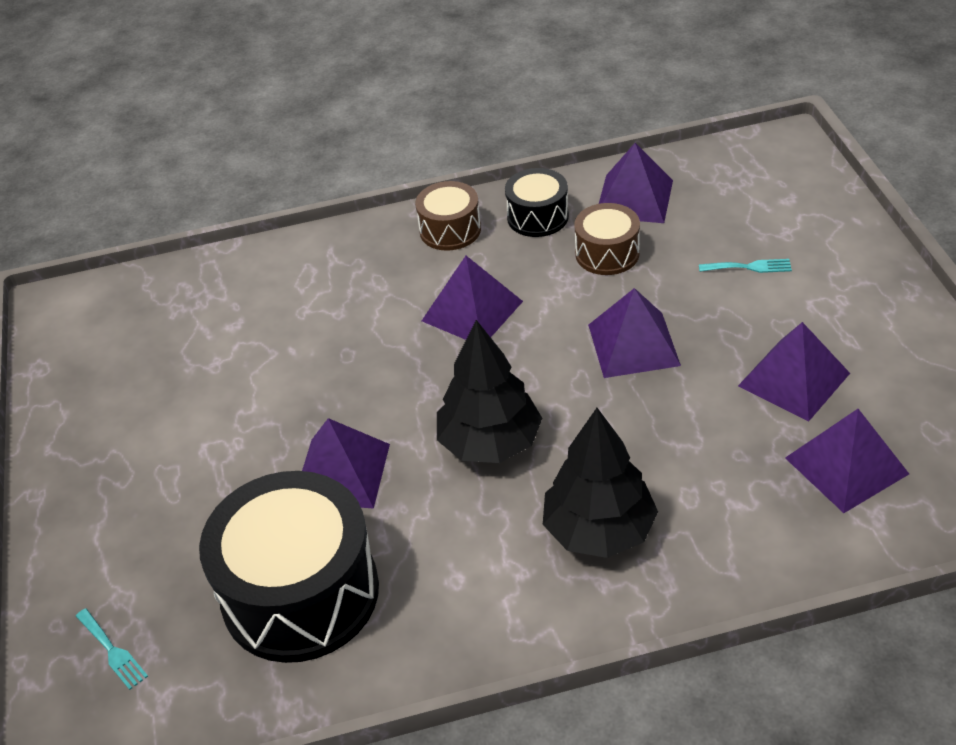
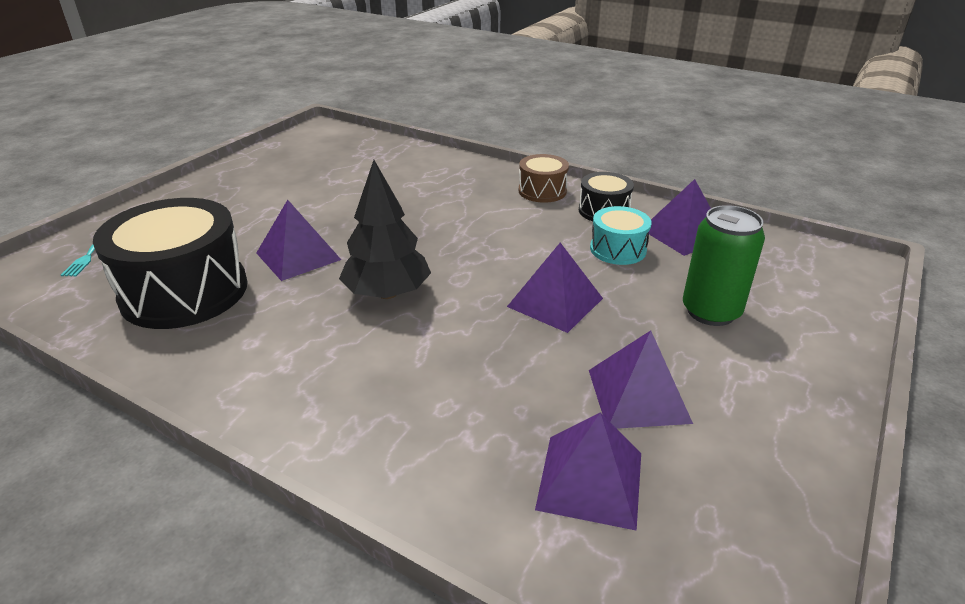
camera: 40 degrees right, 10 degrees down
purple pyramid [422,256,523,340] -> none
black tree [543,408,658,558] -> none
brown drum [574,203,640,275] -> turquoise drum [590,206,651,265]
turquoise fork [699,259,792,273] -> green can [683,205,765,326]

